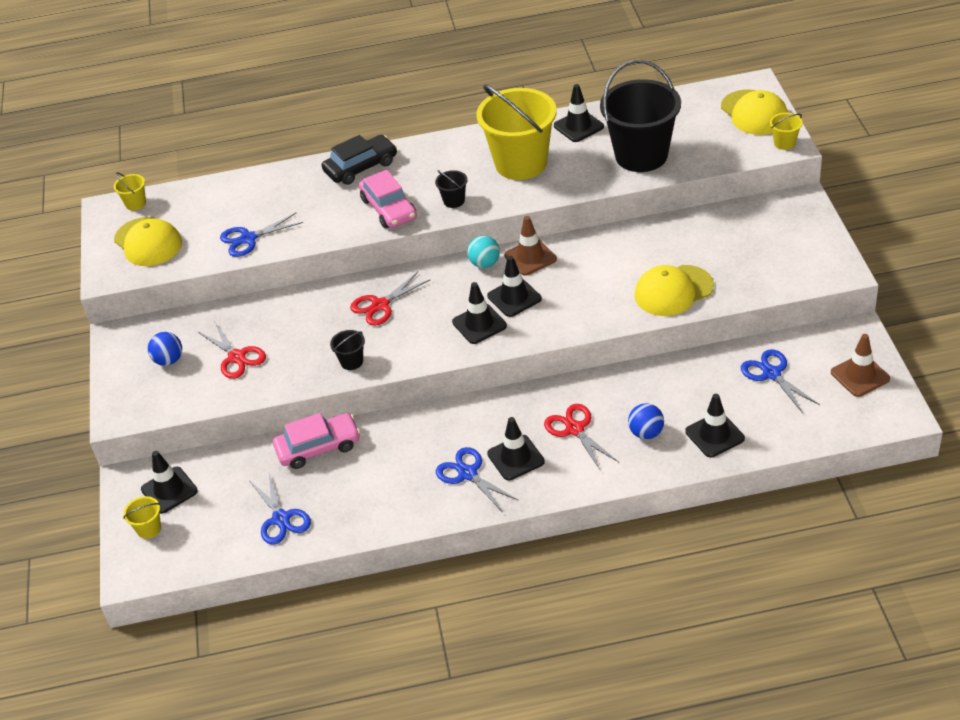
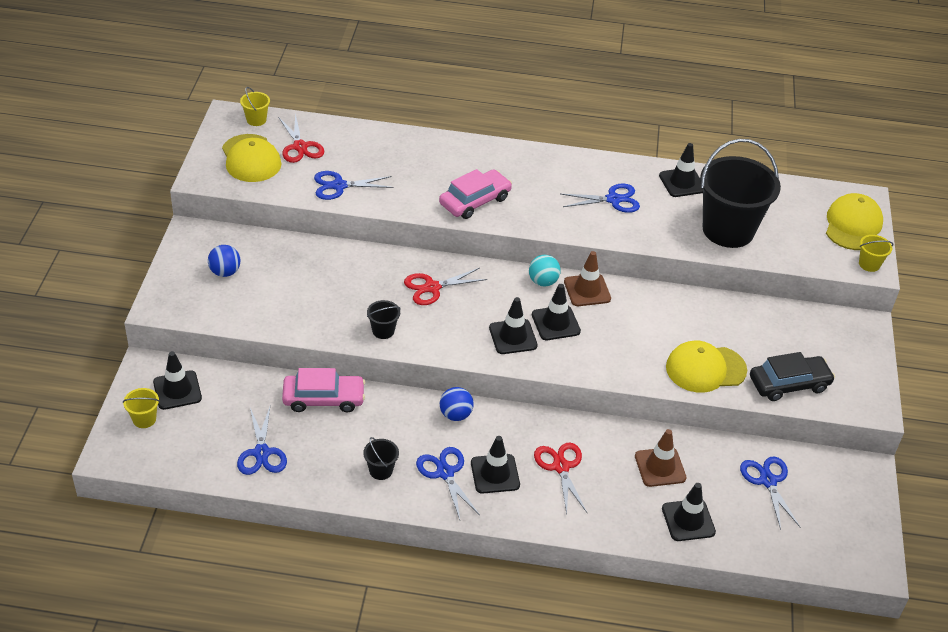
camera: 10 degrees right, 0 degrees up
red scissors [198,321,266,379] -> red scissors moved to [278,113,324,163]
black car [322,135,397,185] -> black car moved to [750,352,835,401]
pink car [359,170,417,228] -> pink car turned 120 degrees counterclockwise [439,169,512,219]
black bucket [435,170,468,208] -> black bucket moved to [363,437,399,480]
yellow bucket [476,85,557,180] -> blue scissors [561,184,640,213]
blue ball [628,403,664,439] -> blue ball moved to [440,387,474,421]
yellow cap [721,90,788,135] -> yellow cap turned 150 degrees counterclockwise [826,193,883,250]
brown traffic cone [831,334,890,397] -> brown traffic cone moved to [635,429,687,487]

